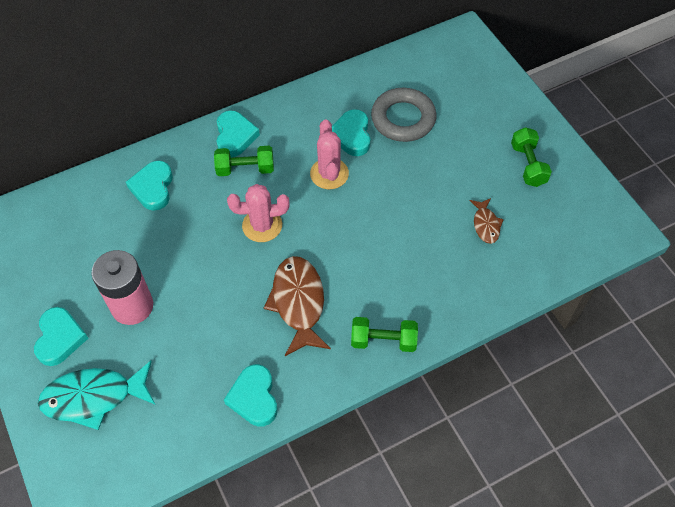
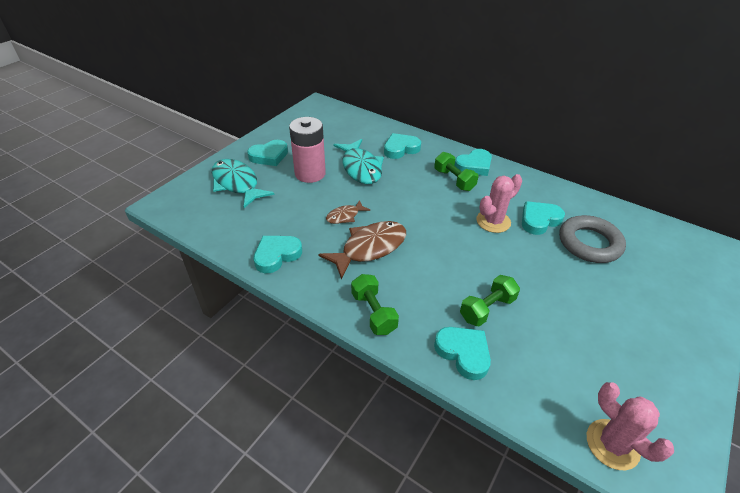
camera: 60 degrees right, 15 degrees down
pink cactus [227,184,290,242] -> pink cactus moved to [587,382,674,470]
brown fish [469,198,504,244] -> brown fish moved to [326,200,370,224]
green dumbbell [511,127,552,187] -> green dumbbell moved to [460,275,520,327]
none -> turquoise fish [333,139,384,184]
none -> turquoise heart [434,327,491,380]

